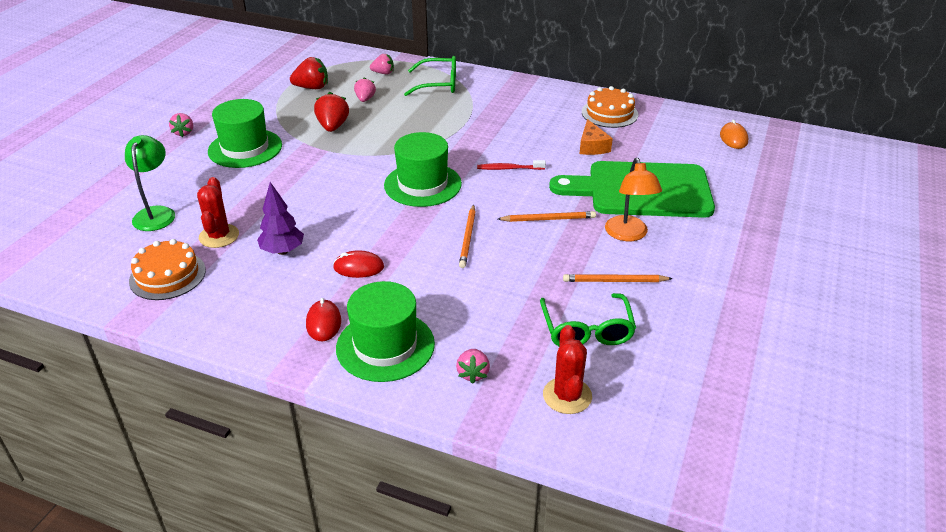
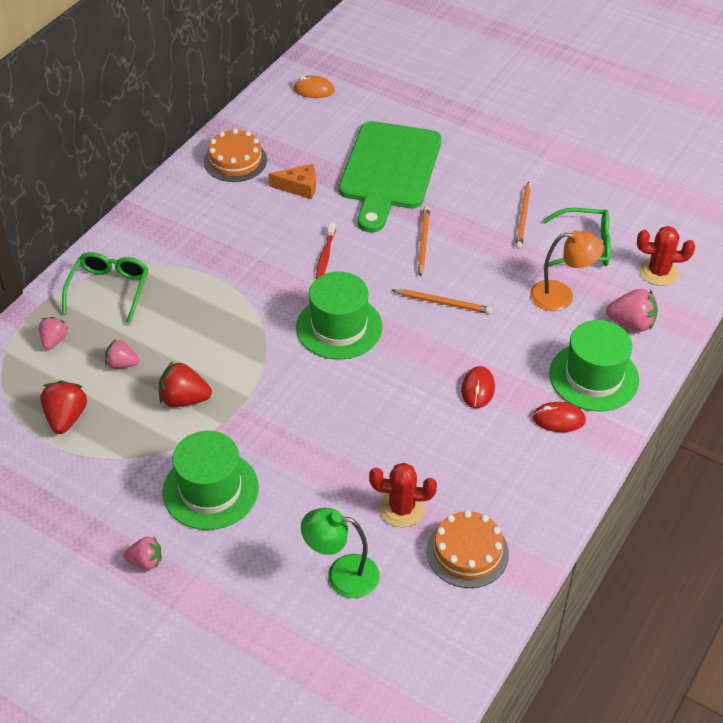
camera: 80 degrees left, 10 degrees up
purple tree [257,182,304,255] -> none
pink strawberry [456,349,490,384] -> pink strawberry [606,289,658,331], size x1.52
orange lamp [605,158,662,241] -> orange lamp moved to [530,230,604,311]

